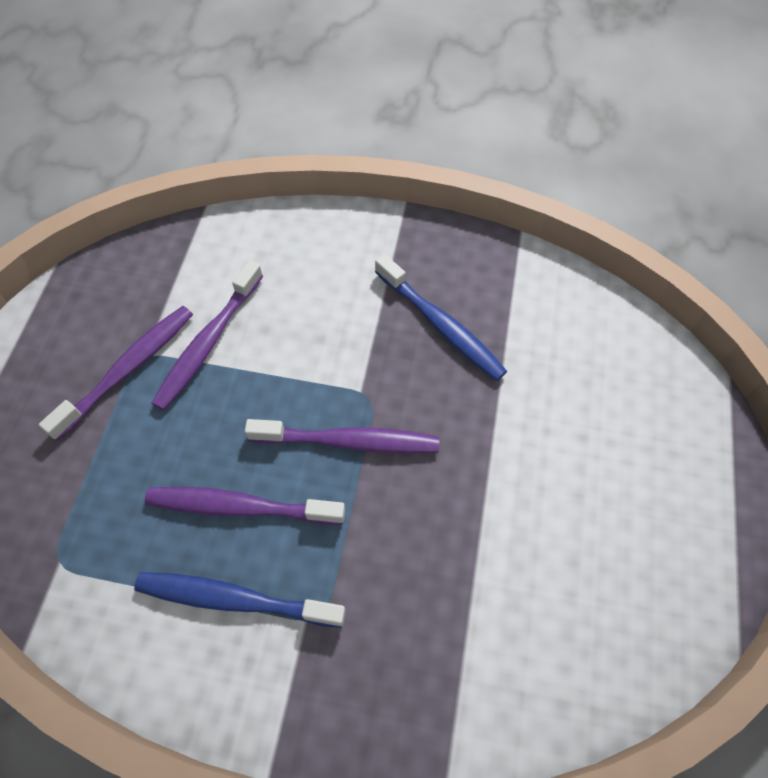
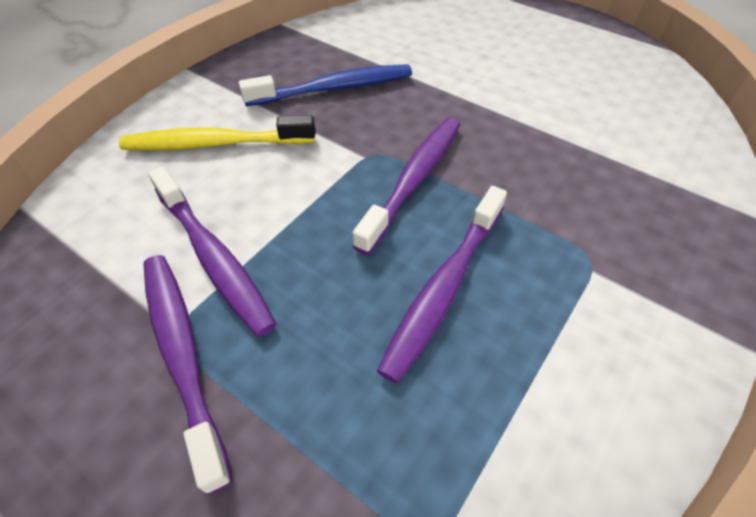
camera: 65 degrees left, 10 degrees down
blue toothbrush [134,572,346,628] -> none
none -> yellow toothbrush [119,115,315,150]

